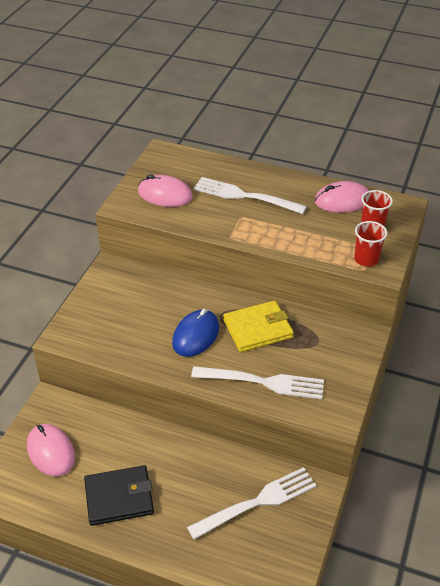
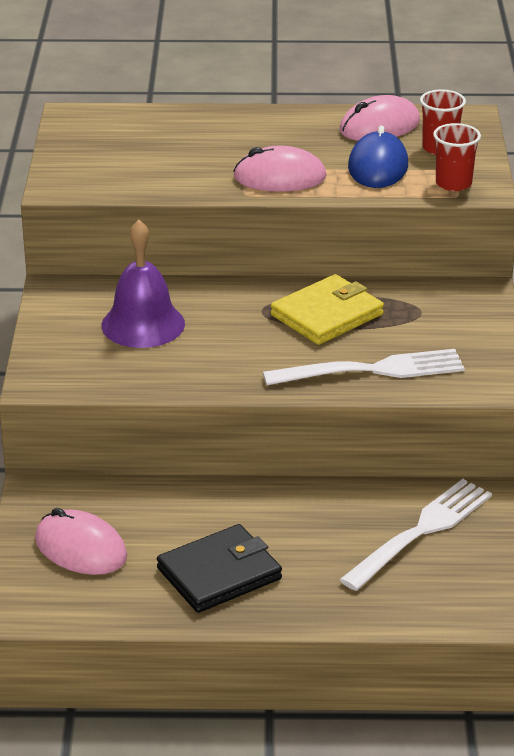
camera: 20 degrees left, 10 degrees down
pink mouse [138,175,193,207] -> pink mouse moved to [233,146,327,192]
blue mouse [172,309,219,357] -> blue mouse moved to [348,125,408,188]
white fork [193,177,307,214] -> none
none -> purple bell [101,220,185,348]

